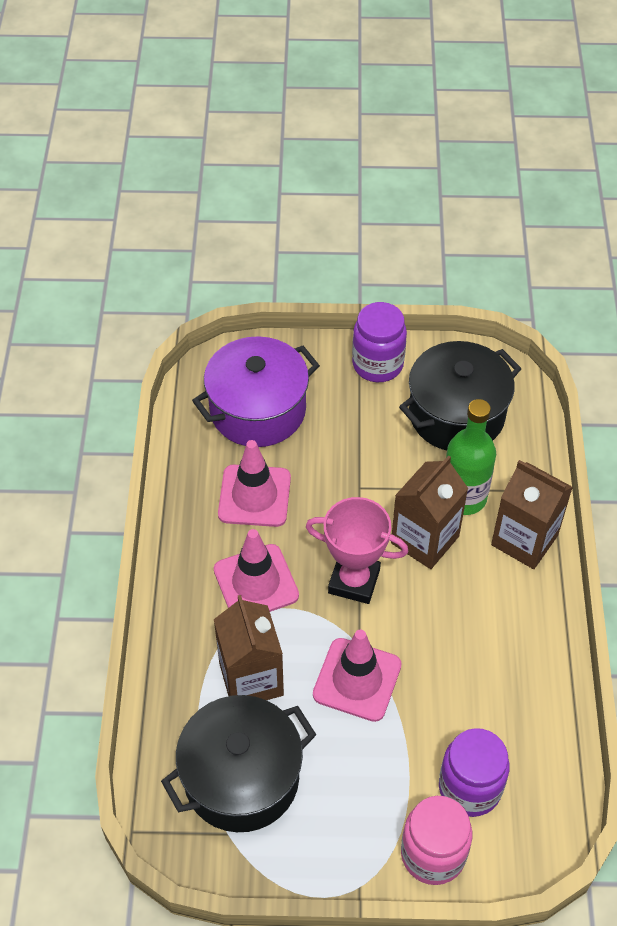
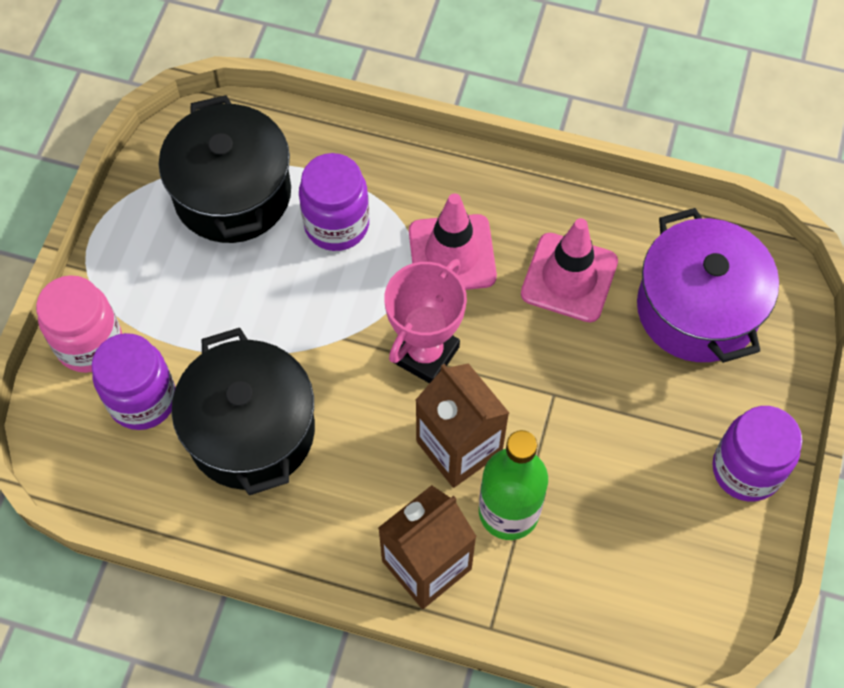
camera: 105 degrees right, 10 degrees up
brown carton [214,595,284,700] -> purple jar [299,153,369,251]
pink traffic cone [313,630,402,722] -> none
black pot [399,341,521,450] -> black pot moved to [172,328,315,495]

